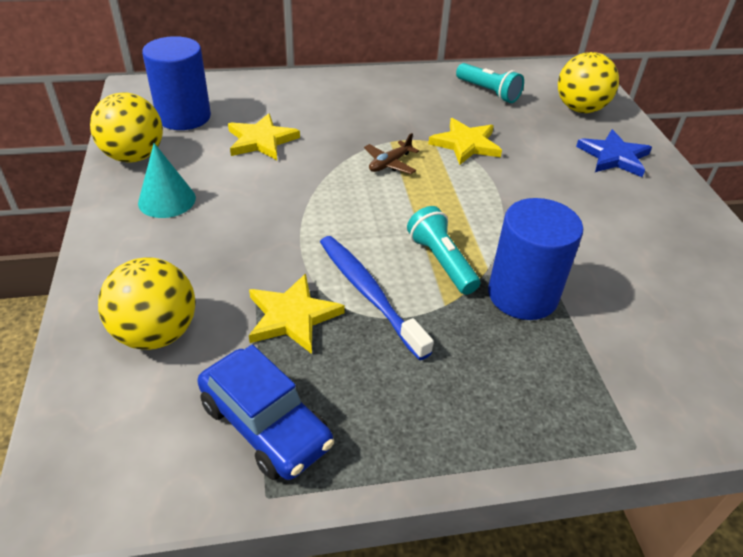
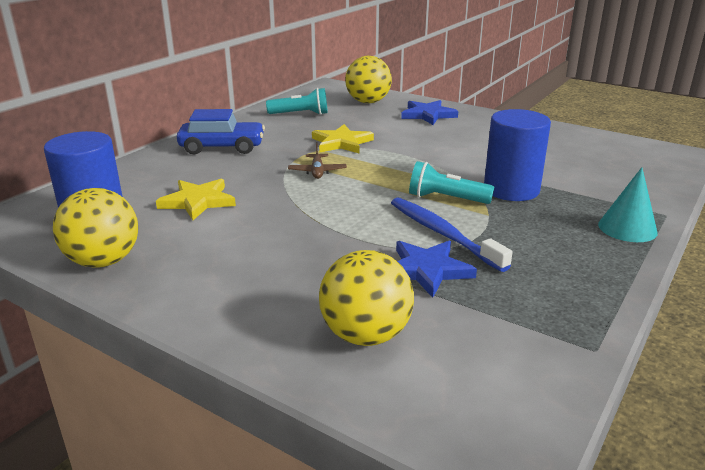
camera: 45 degrees left, 15 degrees down
turquoise cone [138,143,196,218] -> turquoise cone moved to [598,167,657,242]
blue car [197,345,334,480] -> blue car moved to [177,109,265,154]
yellow star [249,273,345,354] -> blue star [396,241,477,298]
blue toothbrush [320,236,434,360] -> blue toothbrush turned 45 degrees clockwise [391,197,513,272]

